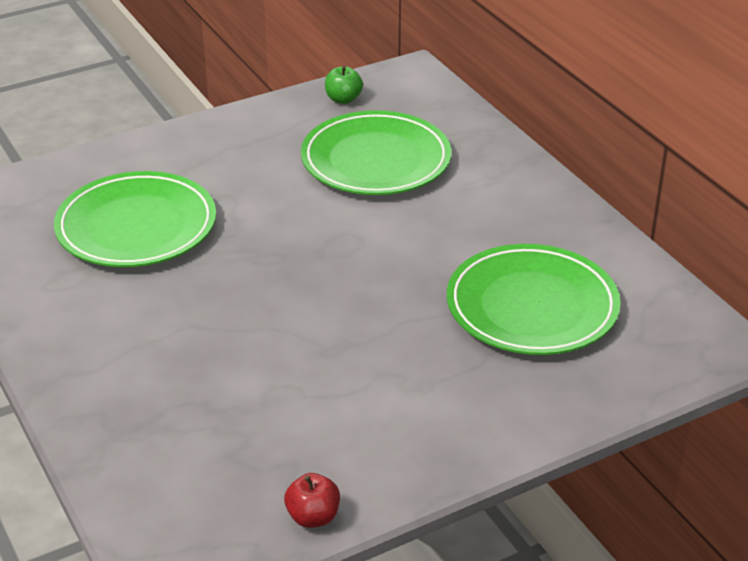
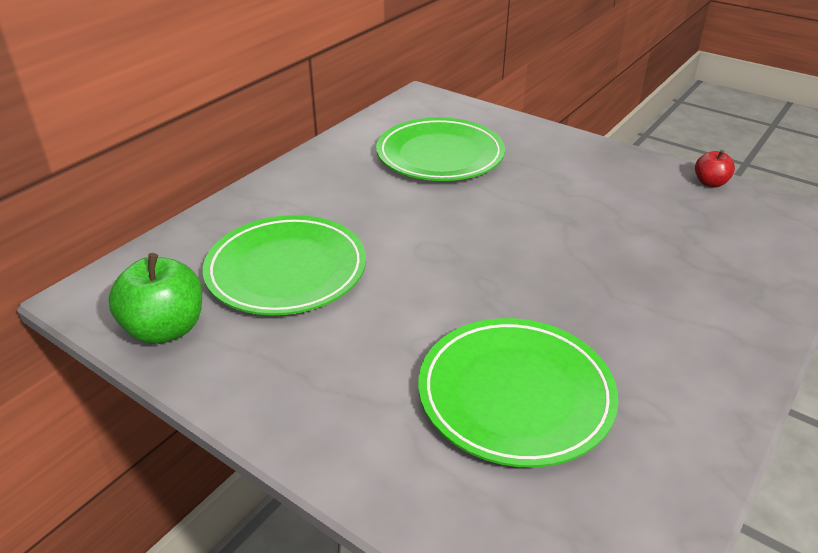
camera: 115 degrees left, 0 degrees up
green apple [325,65,363,104] -> green apple [109,253,202,344], size x1.81

